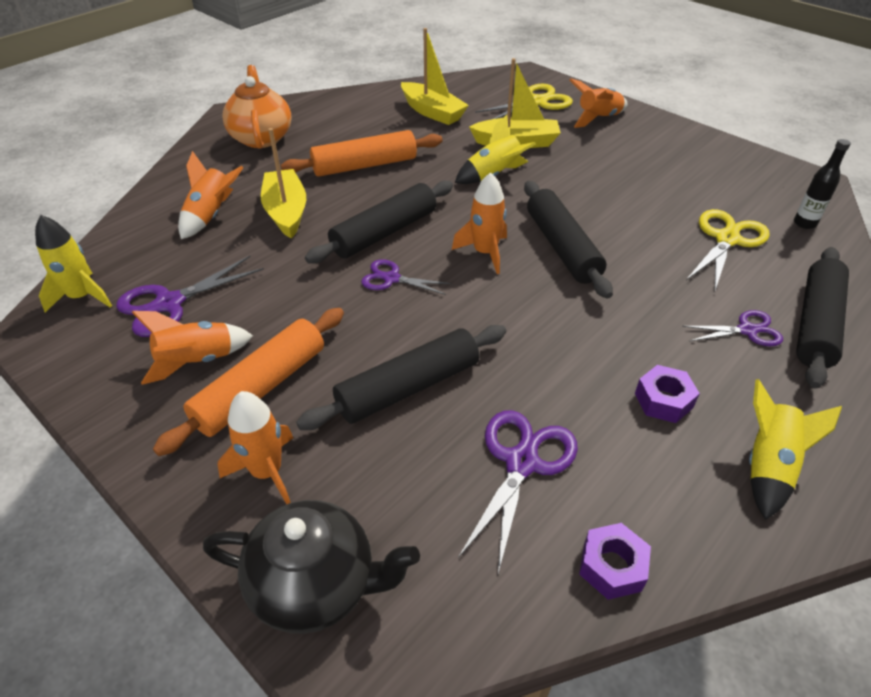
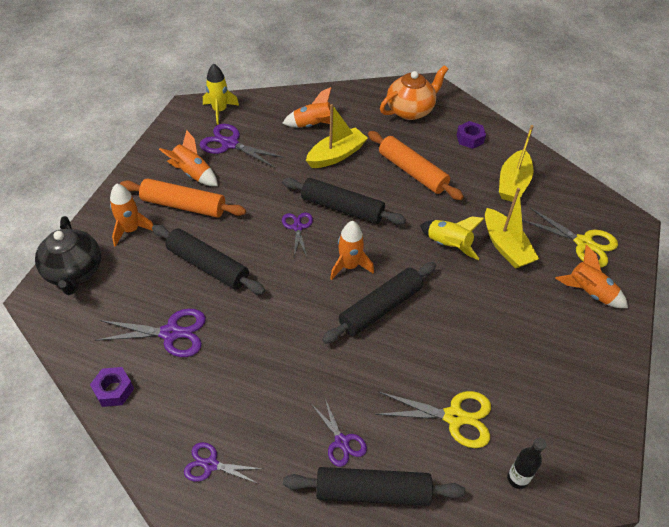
camera: 65 degrees right, 5 degrees up
purple nut [635,365,700,423] -> purple nut moved to [457,121,486,149]
yellow rocket [749,379,842,520] -> purple scissors [184,442,263,484]

